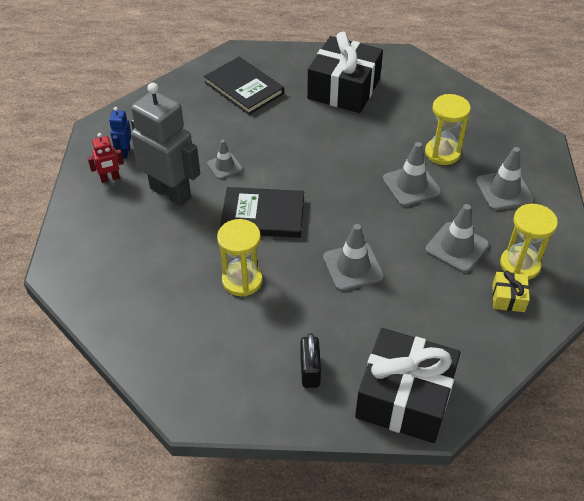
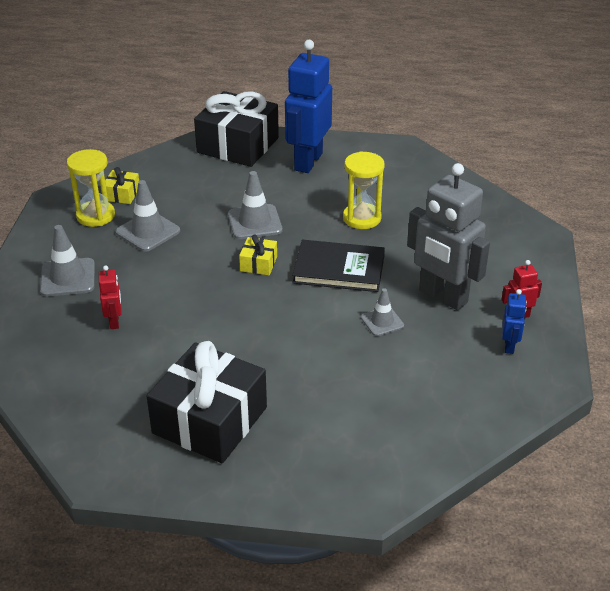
camera: 175 degrees left, 10 degrees down
black book [204,57,284,115] -> none
black padlock [300,333,321,388] -> blue robot [285,40,332,173]
grey traffic cone [383,142,441,207] -> none
yellow hourglass [425,94,471,165] -> red robot [99,265,122,329]
none -> yellow gift [239,234,277,275]

